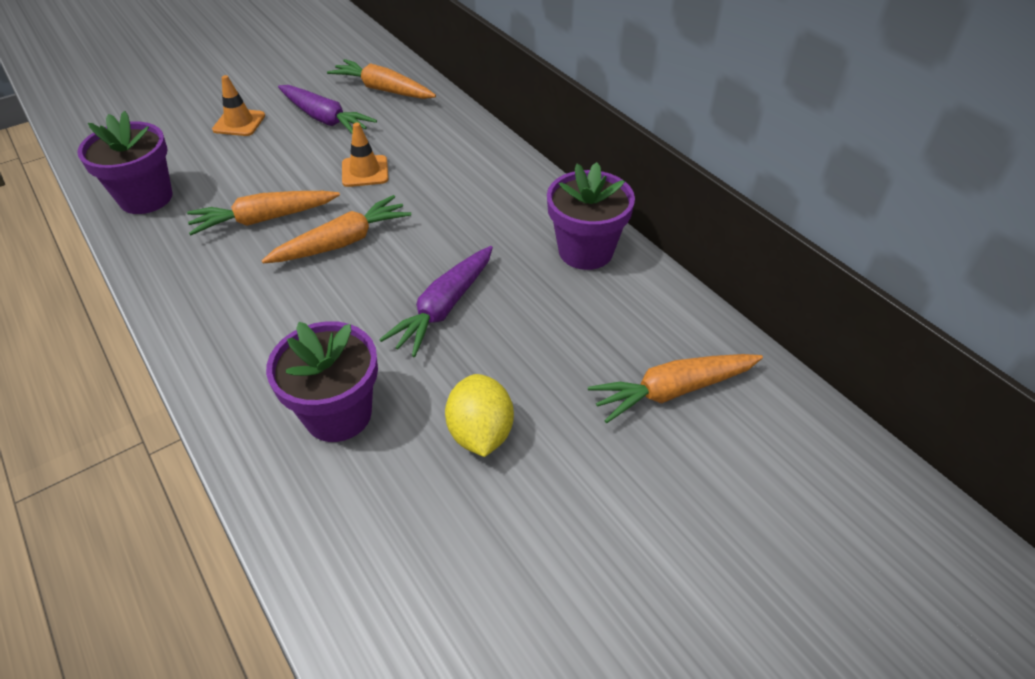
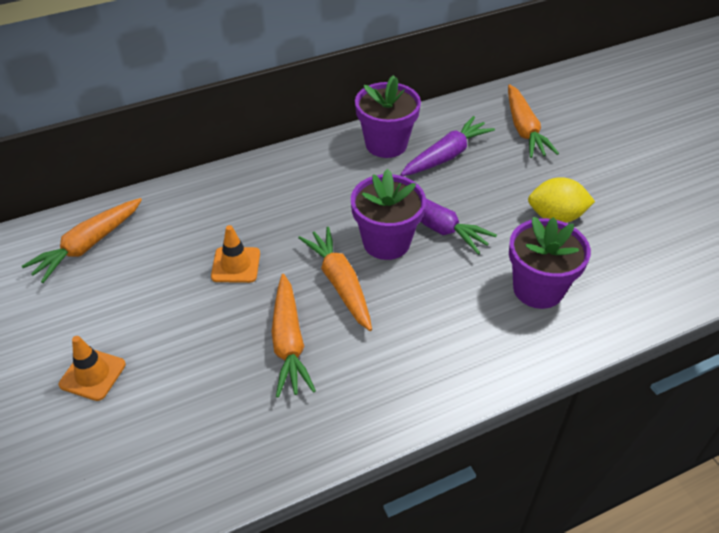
camera: 80 degrees left, 0 degrees up
purple flower pot [77,111,173,214] -> purple flower pot moved to [351,169,426,260]
purple carrot [278,85,377,133] -> purple carrot moved to [400,116,495,176]

